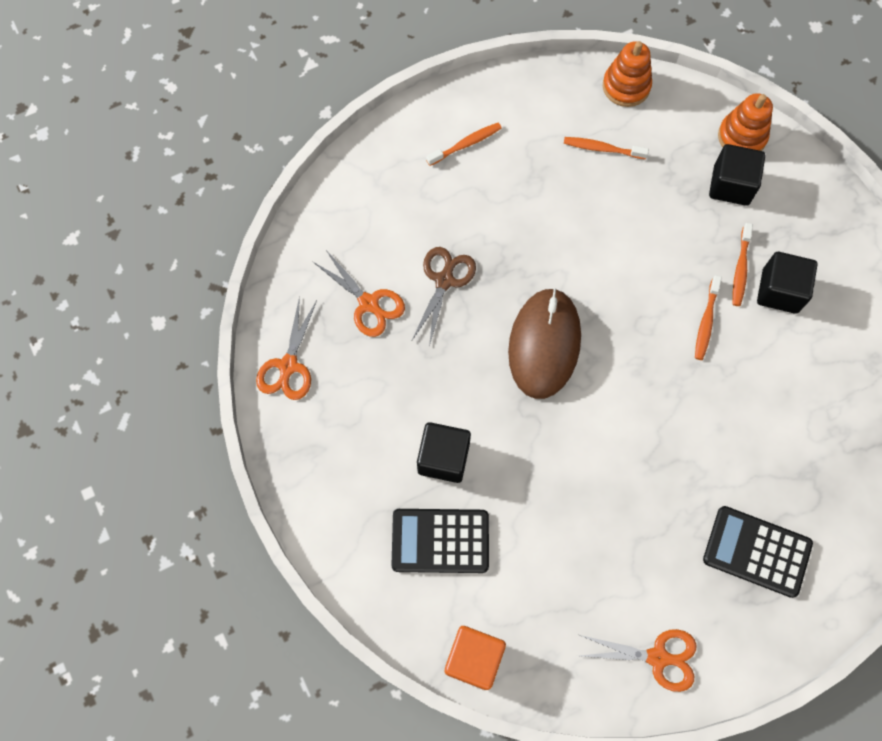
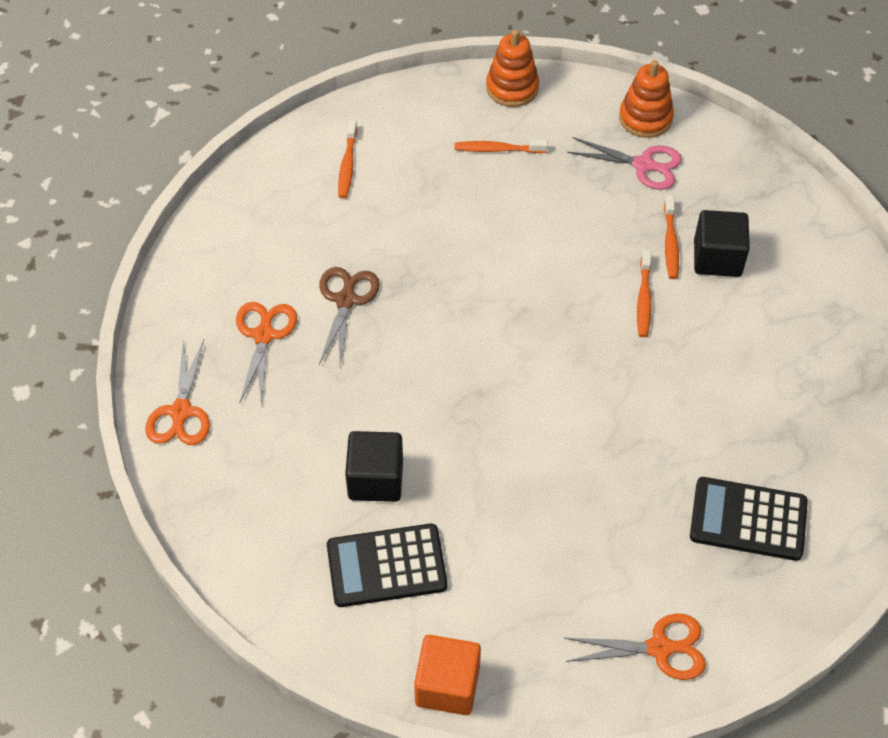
camera: 10 degrees left, 15 degrees down
orange scissors [312,250,405,337] -> orange scissors turned 120 degrees counterclockwise [236,302,297,405]
orange toothbrush [426,123,502,166] -> orange toothbrush turned 135 degrees clockwise [338,120,357,198]
brown mouse [508,288,581,399] -> none
black cube [709,144,765,206] -> pink scissors [567,137,682,190]

